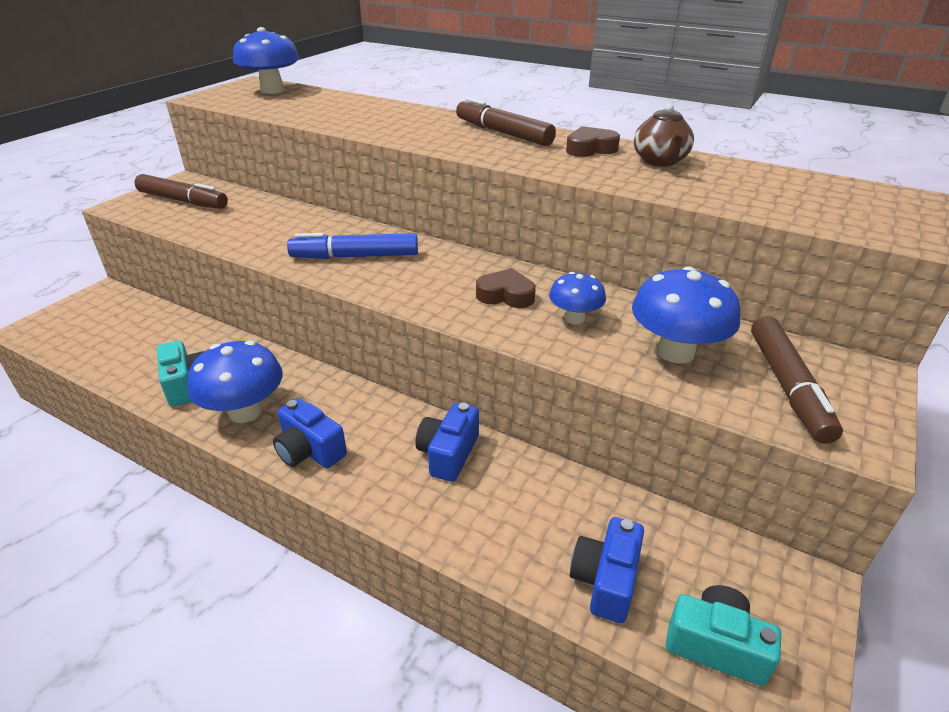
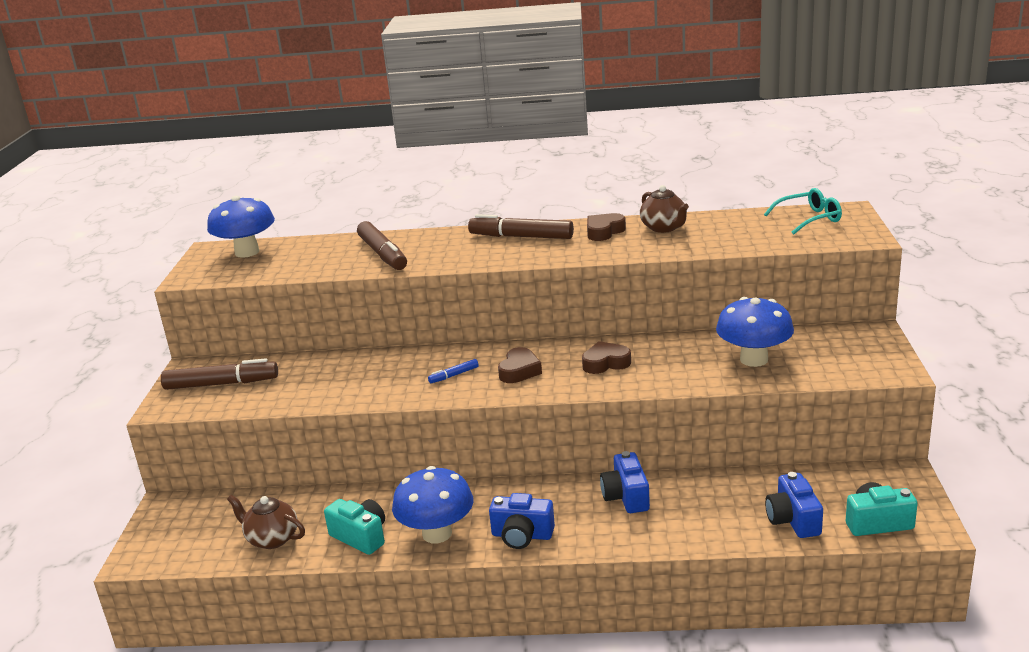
camera: 25 degrees left, 10 degrees down
blue marker [287,233,418,259] -> blue marker [428,359,479,383], size x0.46
blue mushroom [549,272,606,324] -> none
brown marker [751,316,843,444] -> brown marker moved to [357,221,407,270]
none -> brown teapot [227,495,305,549]
none -> brown heart [498,347,542,383]
none -> turquoise glasses [764,188,842,235]

